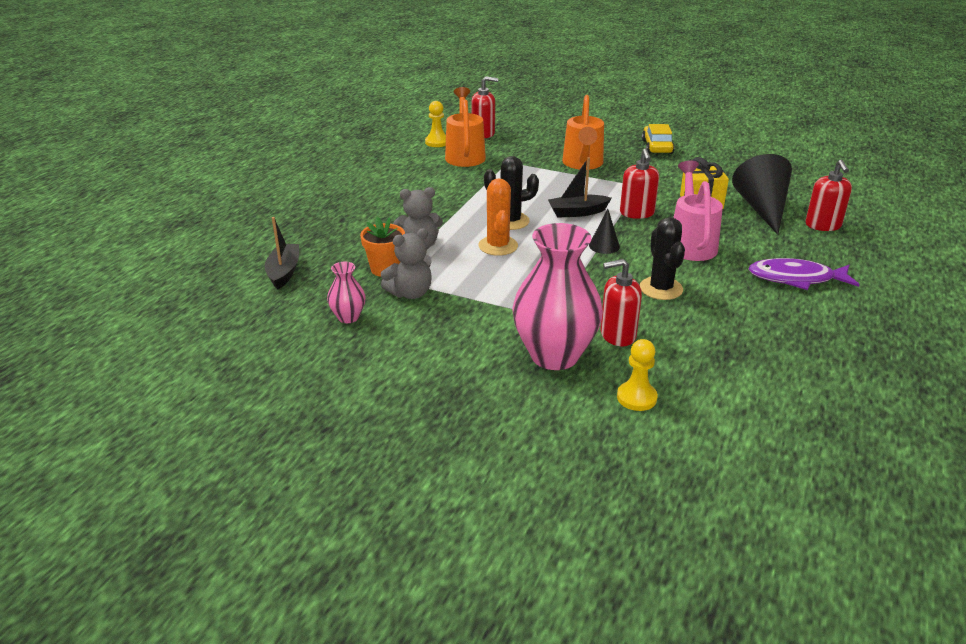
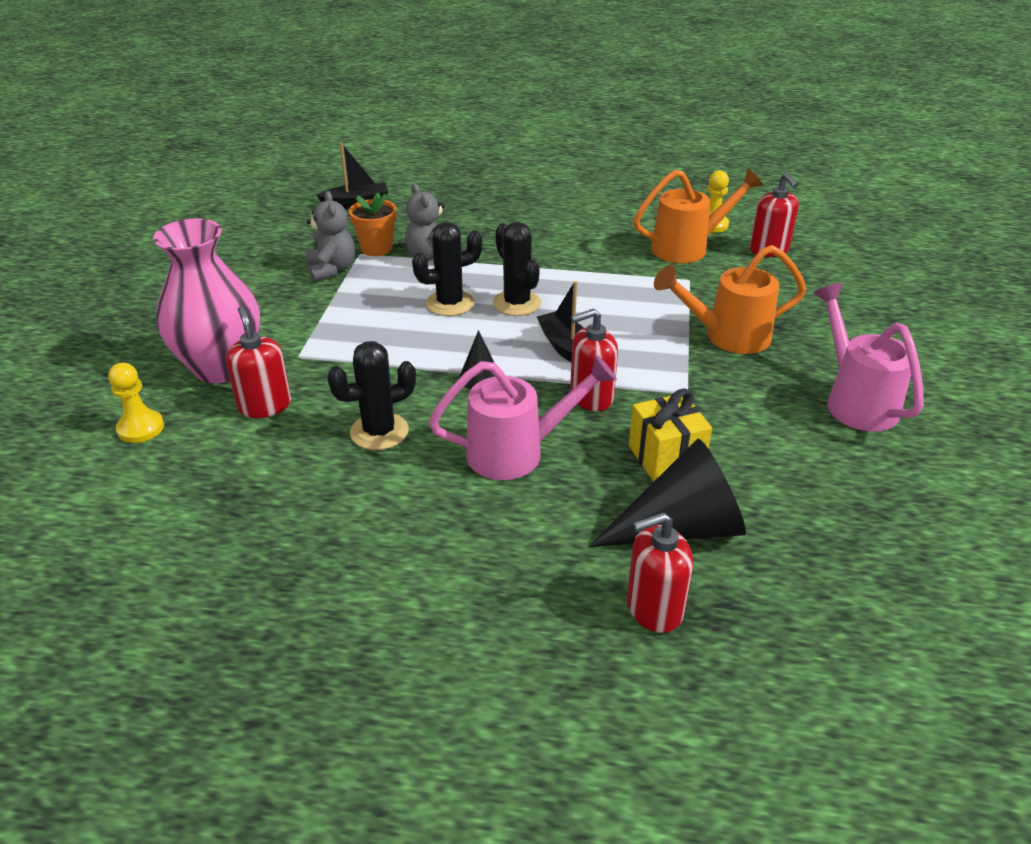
camera: 75 degrees right, 5 degrees up
pink vase [327,262,366,323] -> none
grey teddy bear [381,228,432,299] -> grey teddy bear turned 150 degrees counterclockwise [306,191,355,282]
orange cactus [478,178,518,256] -> black cactus [412,222,482,316]
yellow car [642,124,675,154] -> pink watering can [814,283,924,432]
purple fish [749,258,860,290] -> none

